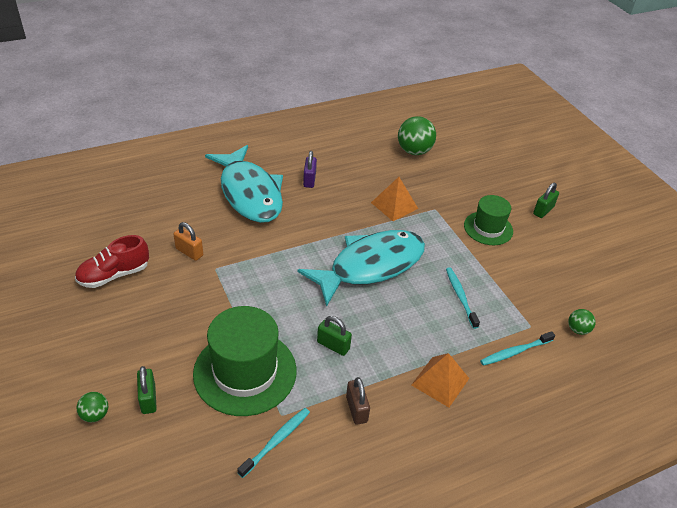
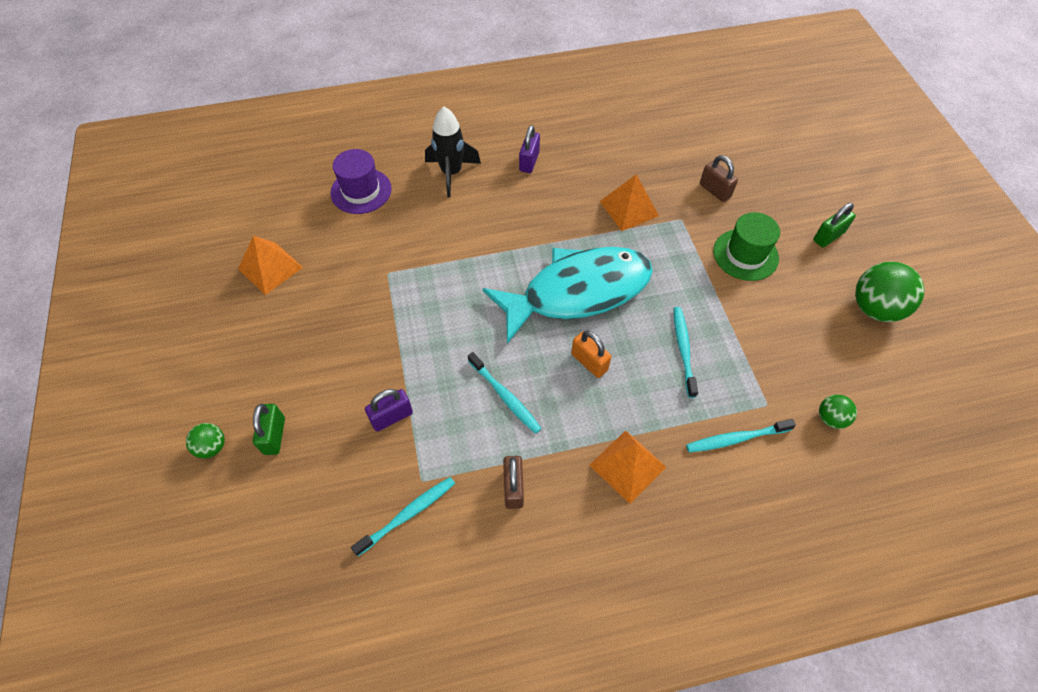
camera: 15 degrees right, 15 degrees up
red shoe [75,235,149,288] -> orange pyramid [238,236,303,295]
orange padlock [173,222,203,261] -> orange padlock moved to [571,331,611,378]
green hat [193,306,297,416] -> purple padlock [365,389,413,432]
turquoise fish [205,145,283,223] -> black rocket [425,106,481,198]
green padlock [317,316,352,356] -> turquoise toothbrush [468,352,542,434]
green ball [398,116,436,155] -> green ball moved to [855,261,924,322]
none -> purple hat [330,149,392,214]
none -> brown padlock [700,155,738,202]

